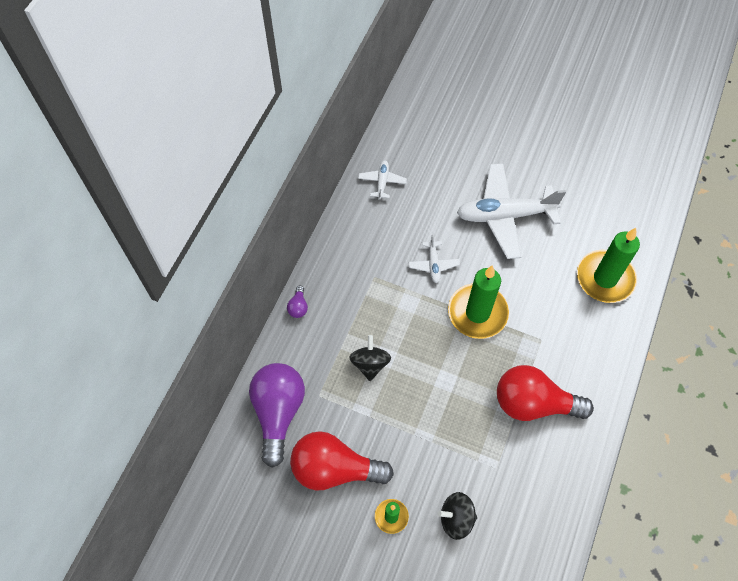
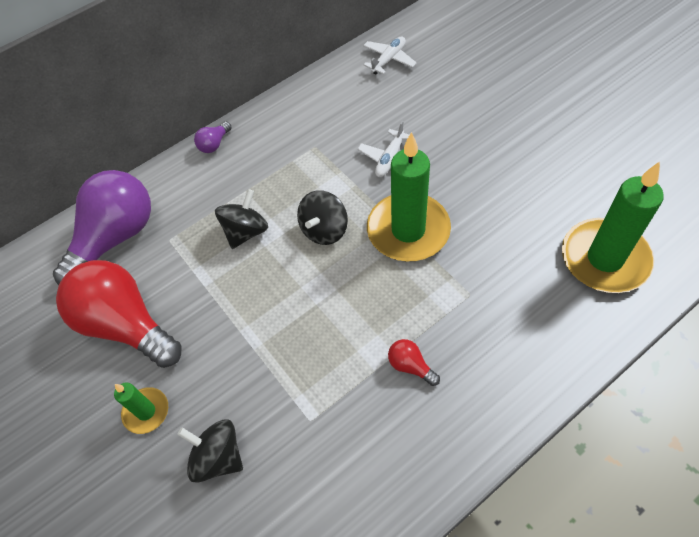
camera: 35 degrees right, 5 degrees down
white plane [457,163,566,259] -> none
red light bulb [497,365,594,421] -> red light bulb [388,339,440,386], size x0.40
none -> black spinning top [297,190,348,245]

